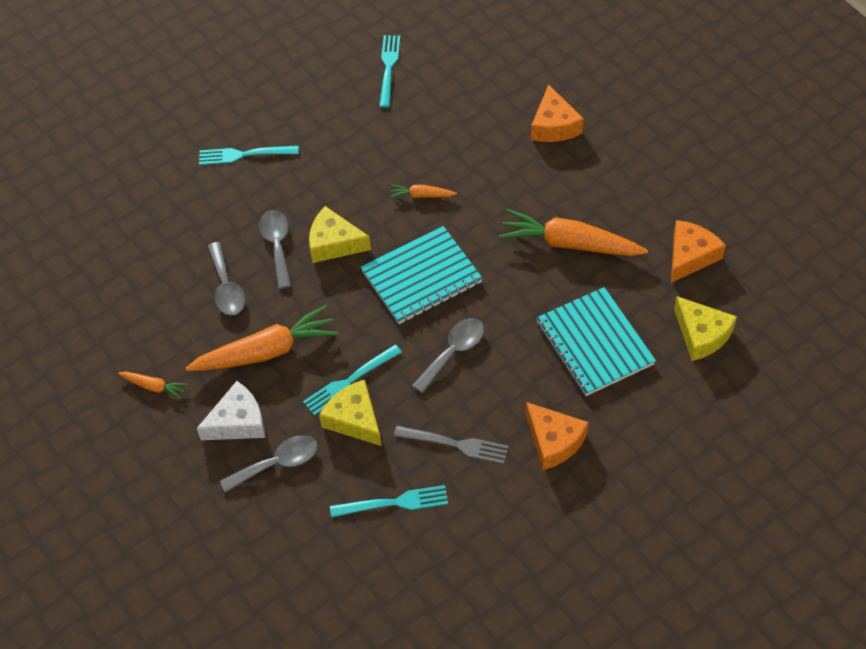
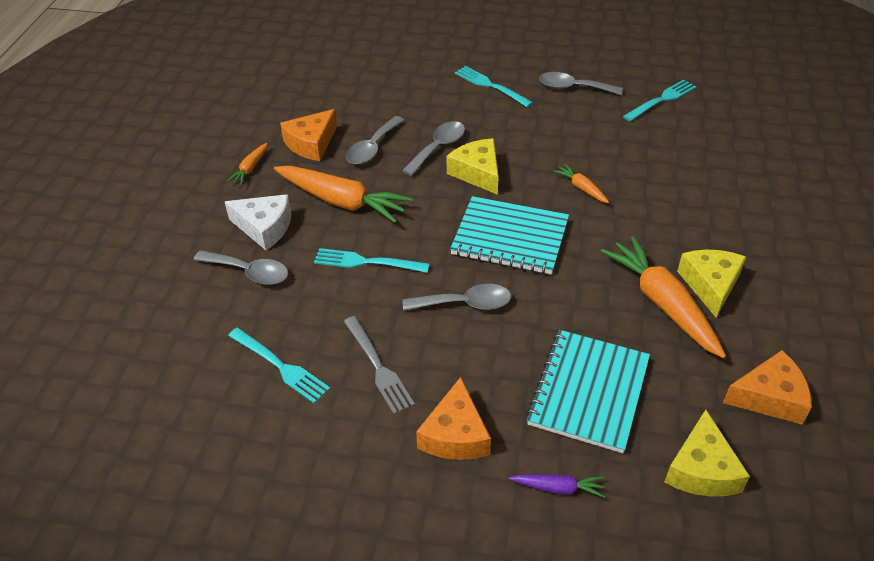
camera: 45 degrees right, 10 degrees down
orange carrot [118,372,188,399] -> orange carrot turned 45 degrees clockwise [227,143,268,185]
yellow cheese [319,379,382,446] -> yellow cheese moved to [677,249,746,318]
orange cheese [531,84,584,142] -> orange cheese moved to [280,109,337,161]
none -> purple carrot [509,474,605,498]
none -> grey spoon [539,72,623,95]

